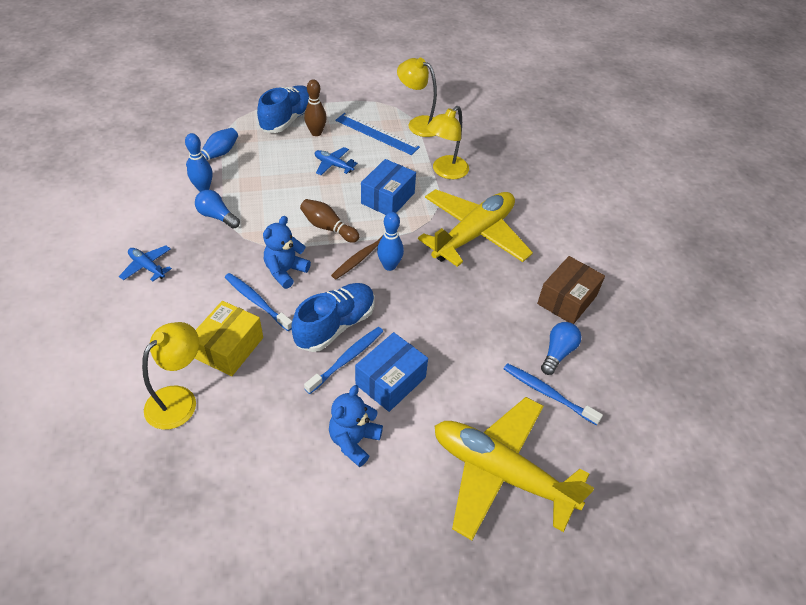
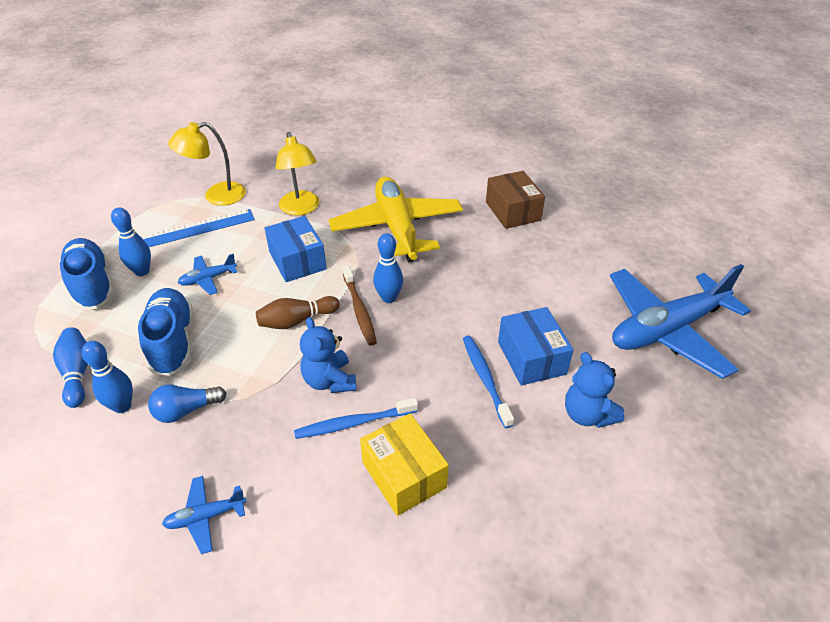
camera: 55 degrees left, 5 degrees down
yellow lamp [142,322,199,430] -> none
blue shoe [291,283,375,352] -> blue shoe moved to [138,288,193,376]
brown bowling pin [304,79,327,136] -> blue bowling pin [111,208,151,276]
yellow plane [434,397,594,541] -> blue plane [610,264,751,379]
blue toothbrush [504,363,603,425] -> none
blue light bulb [541,322,581,375] -> none

